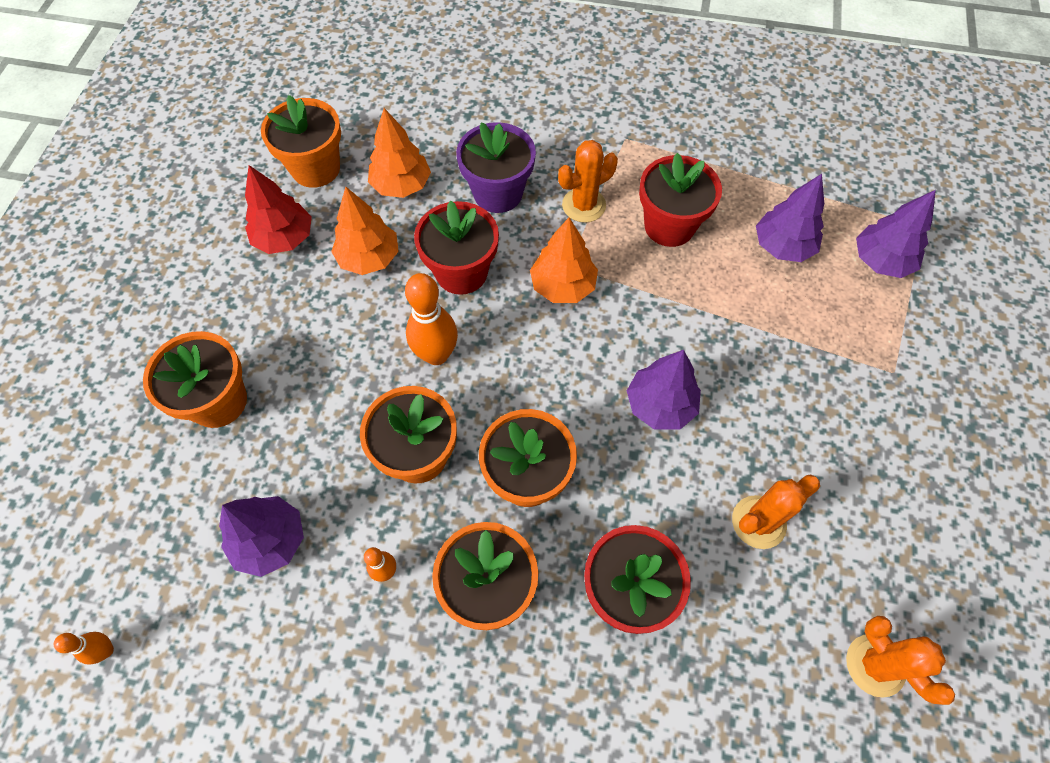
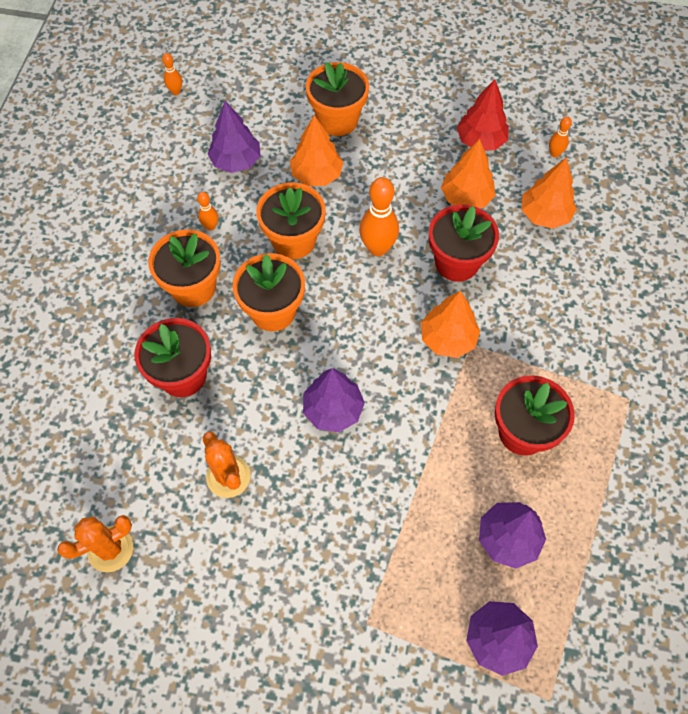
camera: 90 degrees right, 0 degrees up
orange flower pot [261,95,341,188] -> orange bowling pin [549,116,572,157]
purple flower pot [456,122,536,213] -> none
orange cactus [558,140,618,223] -> none
none -> orange tree [290,115,343,186]

